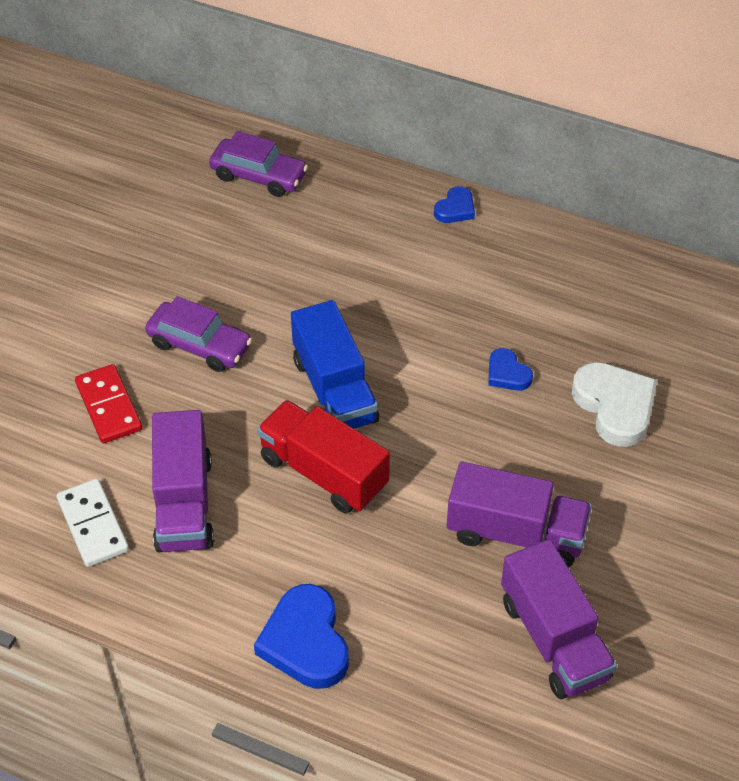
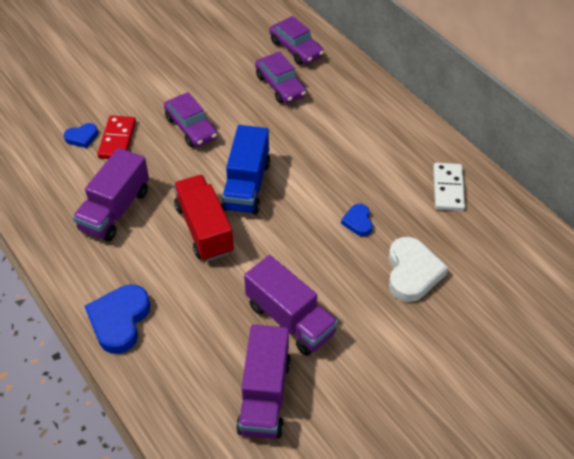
camera: 30 degrees right, 0 degrees up
white domino [57,479,129,567] -> white domino moved to [433,163,465,211]
blue heart [434,186,475,223] -> blue heart moved to [64,123,98,148]
none -> purple car [255,51,307,104]

